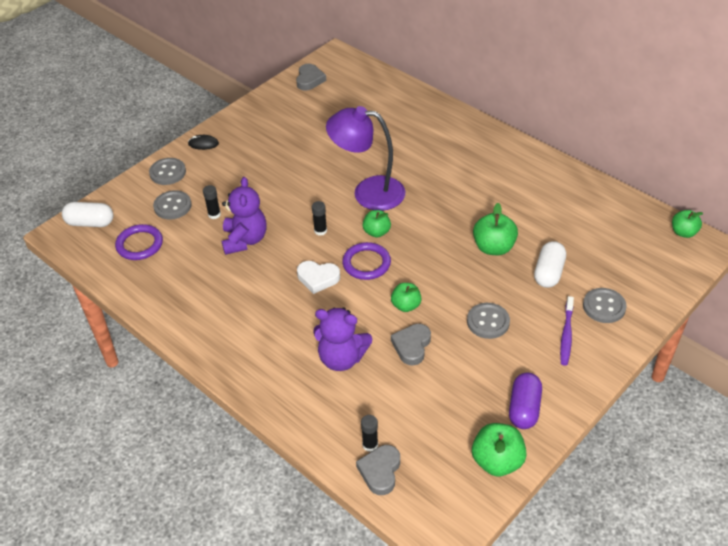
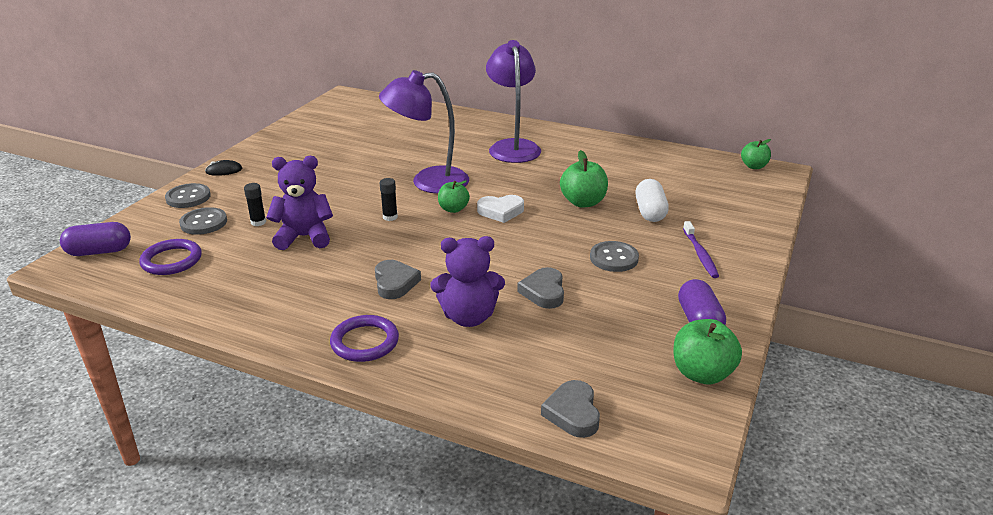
camera: 20 degrees left, 15 degrees down
white capsule [62,202,113,227] -> purple capsule [60,222,131,256]
purple teddy bear [222,177,267,255] -> purple teddy bear turned 75 degrees counterclockwise [266,156,333,250]
grey heart [296,64,326,91] -> grey heart moved to [375,260,421,299]
white heart [297,261,340,294] -> white heart moved to [477,195,524,223]
purple ring [342,242,391,280] -> purple ring moved to [330,315,399,362]
black glue stick [361,415,378,452] -> none
green apple [391,283,421,312] -> none
grey button [583,288,627,323] -> none
none -> purple lamp [486,40,541,163]

